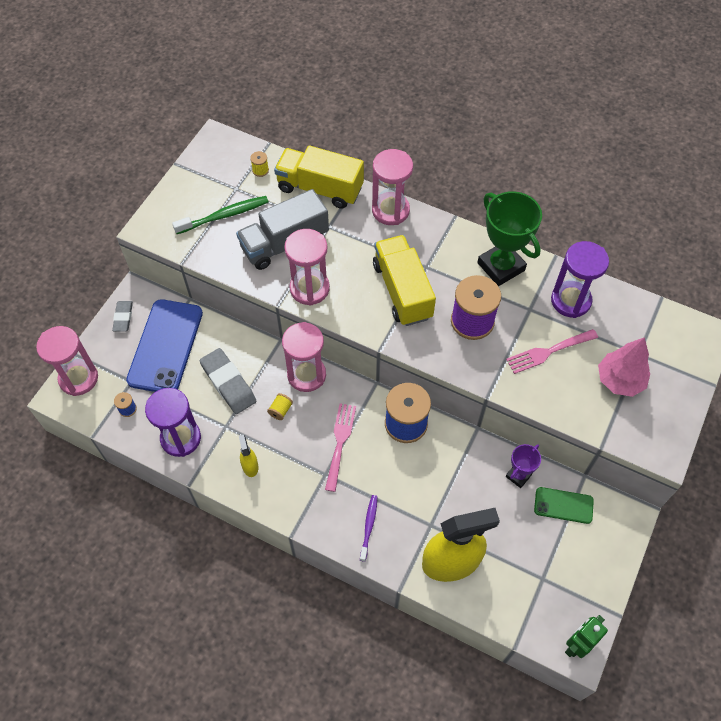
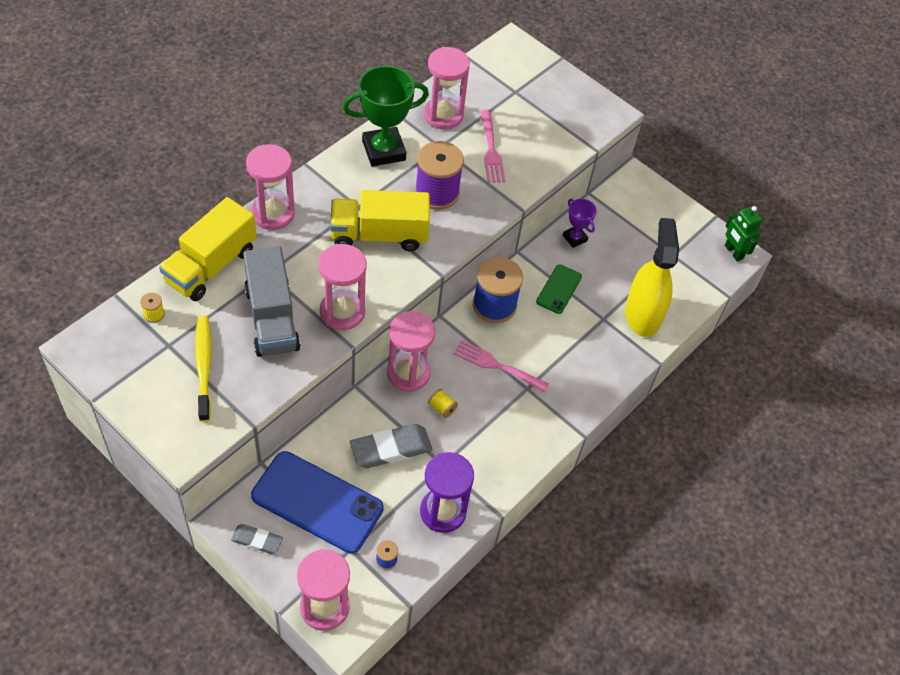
camera: 80 degrees left, 5 degrees down
green toothbrush [172,196,269,234] -> yellow toothbrush [195,316,212,422]
yellow spray bottle [239,435,258,477] -> none
purple toothbrush [360,495,378,562] -> none
green phone [534,487,594,524] -> green phone moved to [536,264,582,314]
purple hourglass [551,241,609,318] -> pink hourglass [424,47,470,130]
pink tree [598,337,651,397] -> none

